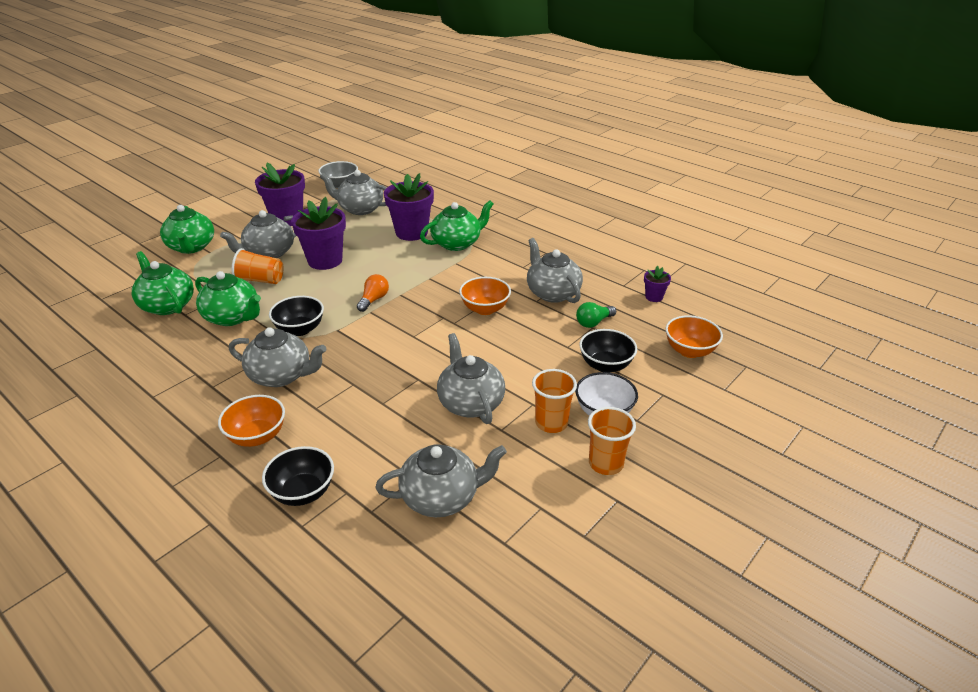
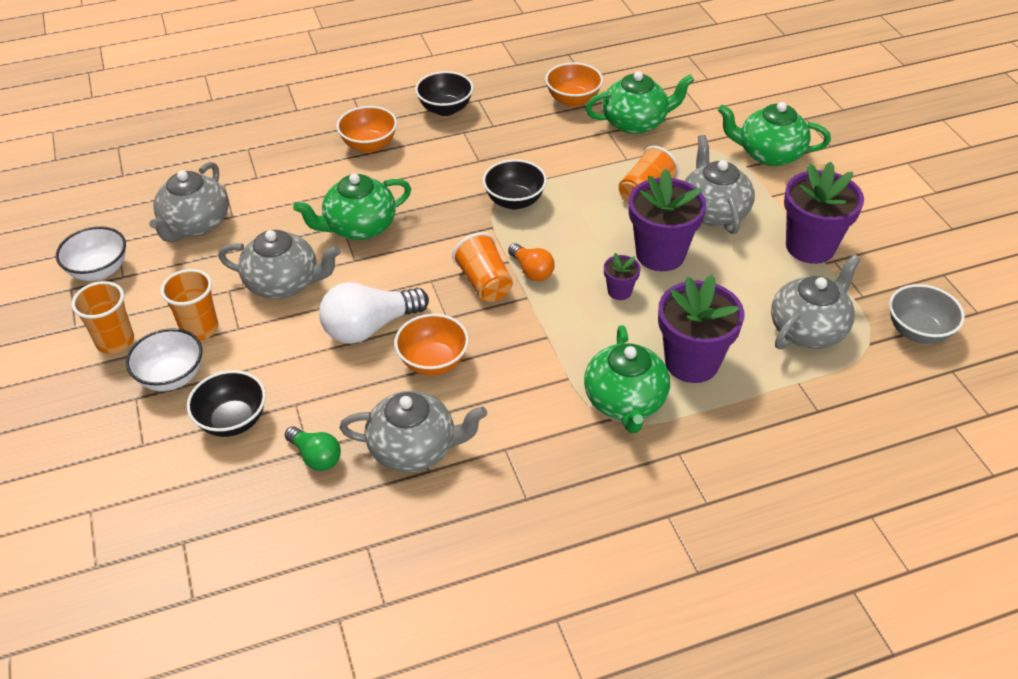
camera: 120 degrees right, 10 degrees up
green teapot [195,271,261,326] -> green teapot moved to [293,173,411,240]
grey teapot [229,327,326,387] -> none
black bowl [262,446,334,506] -> black bowl moved to [415,71,473,116]
green light bulb [576,302,616,328] -> green light bulb turned 135 degrees clockwise [285,426,341,471]
purple flower pot [644,266,671,302] -> purple flower pot moved to [604,253,641,300]
orange bowl [666,315,723,358] -> orange bowl moved to [545,62,603,107]
none -> white bowl [56,226,126,281]
none -> white light bulb [319,282,429,344]
none -> orange cup [452,232,513,302]

